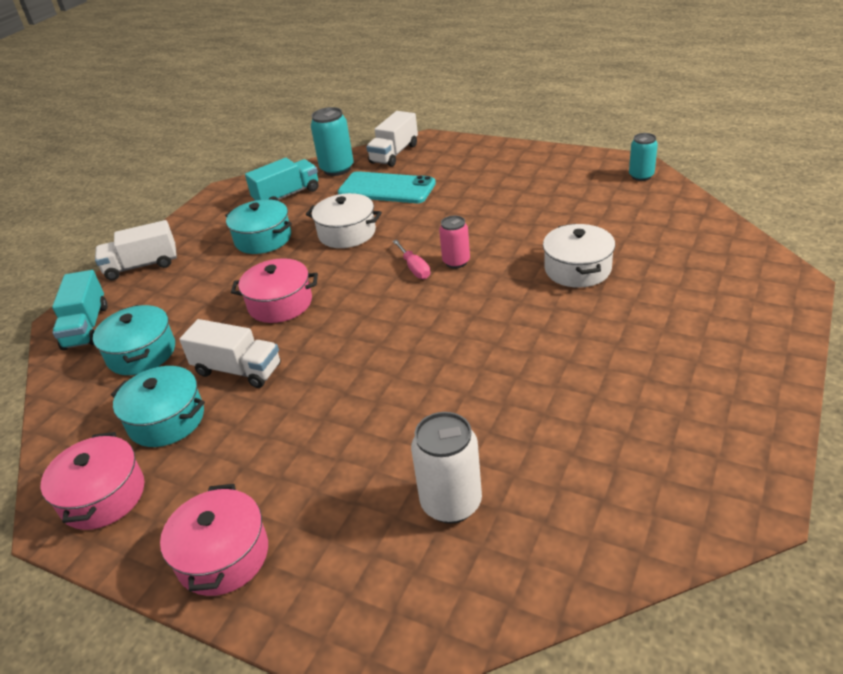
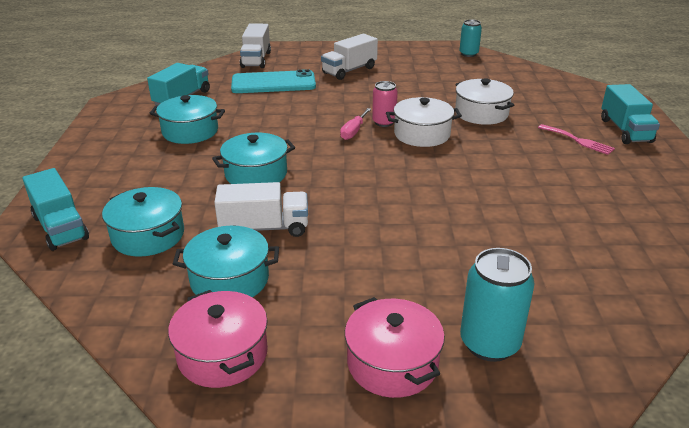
camera: 30 degrees left, 5 degrees down
white truck [95,220,177,281] -> white truck moved to [321,34,378,80]
pink pot [231,258,318,323] -> turquoise pot [212,133,295,184]
white pot [306,193,382,248] -> white pot moved to [386,97,462,147]
turquoise can [311,107,354,176] -> turquoise can moved to [460,248,535,362]
pink screwdriver [392,240,430,279] -> pink screwdriver turned 75 degrees clockwise [340,108,371,140]
white can [411,412,482,524] -> none
none -> pink fork [538,124,615,155]
none -> turquoise truck [601,84,660,144]

